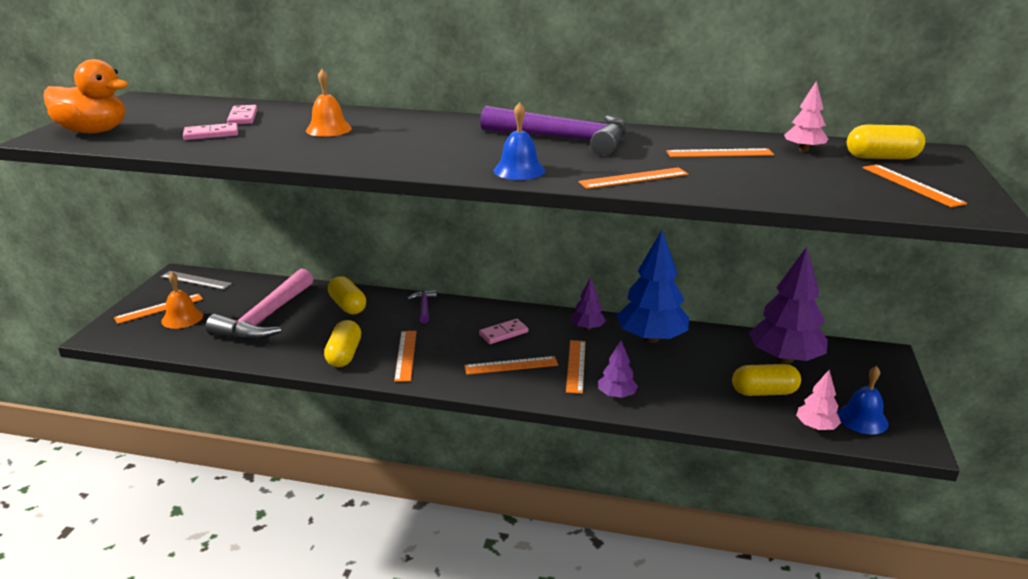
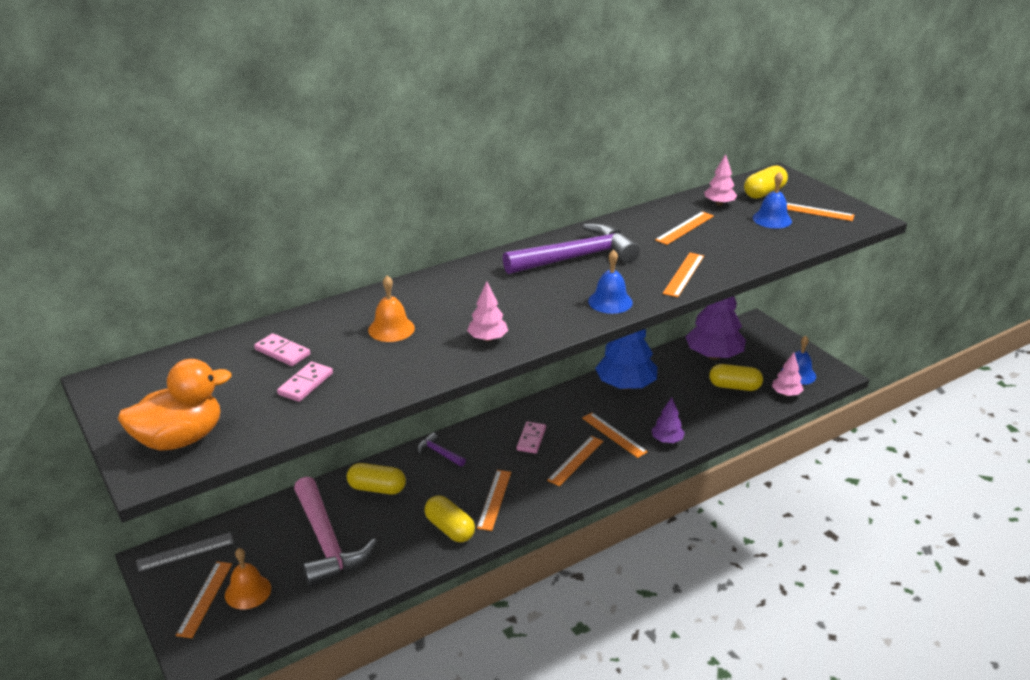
camera: 45 degrees left, 5 degrees up
orange ruler [394,331,416,382] -> orange ruler turned 60 degrees clockwise [477,470,511,531]
purple tree [571,277,606,330] -> none
yellow capsule [732,364,801,396] -> yellow capsule turned 60 degrees clockwise [709,364,763,391]
none -> pink tree [467,281,508,341]
none -> blue bell [753,172,792,228]

